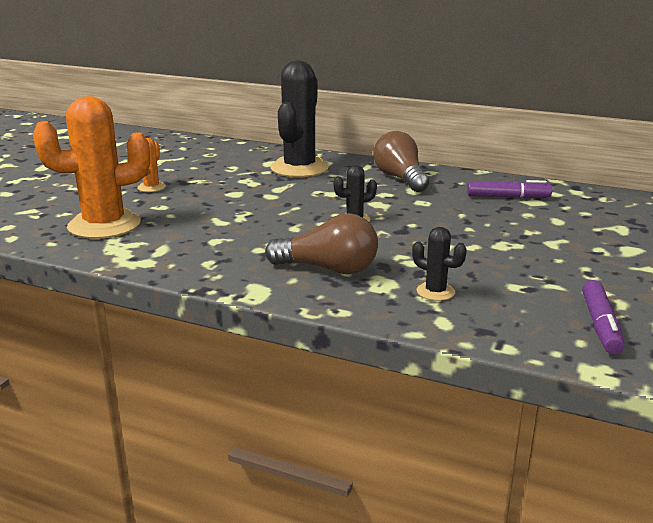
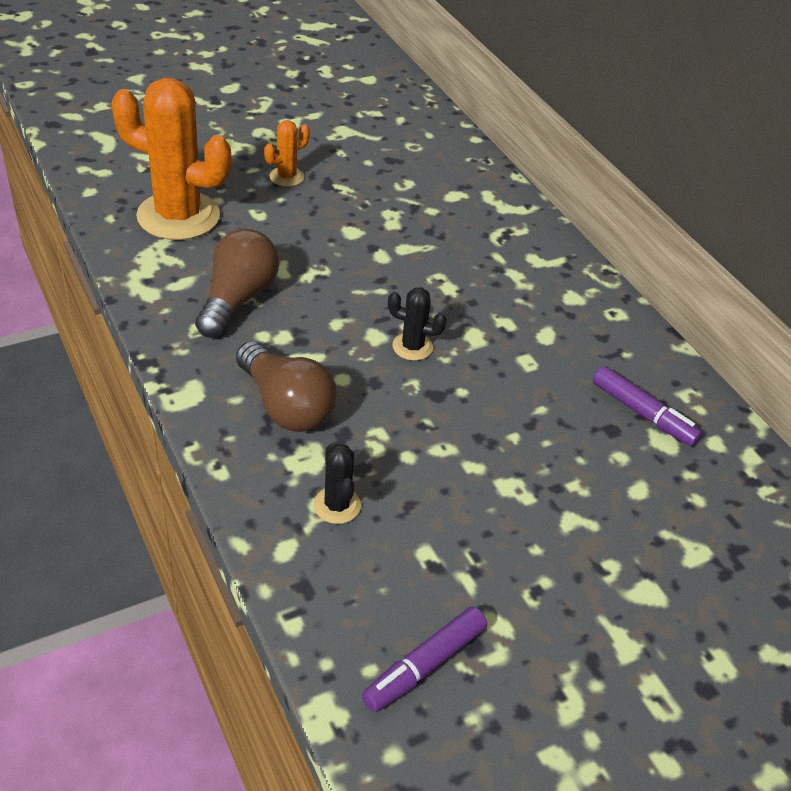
camera: 35 degrees right, 20 degrees up
black cactus [270,60,329,177] -> none
brown light bulb [373,131,429,192] -> brown light bulb moved to [195,229,279,338]

